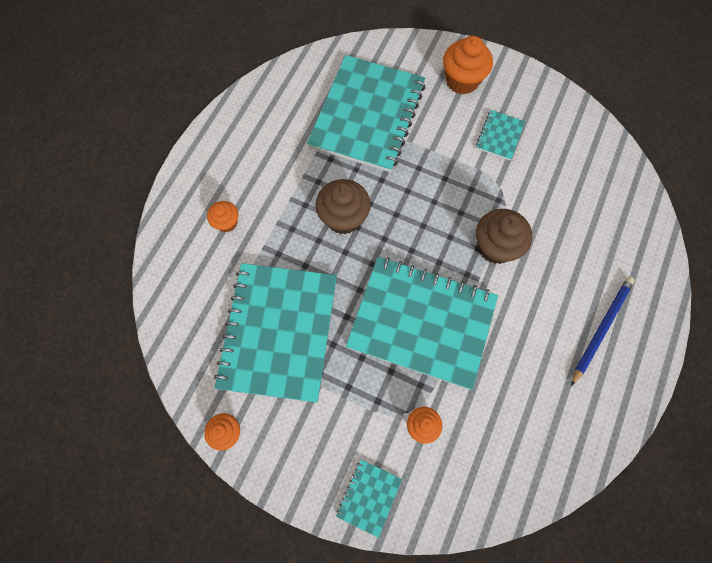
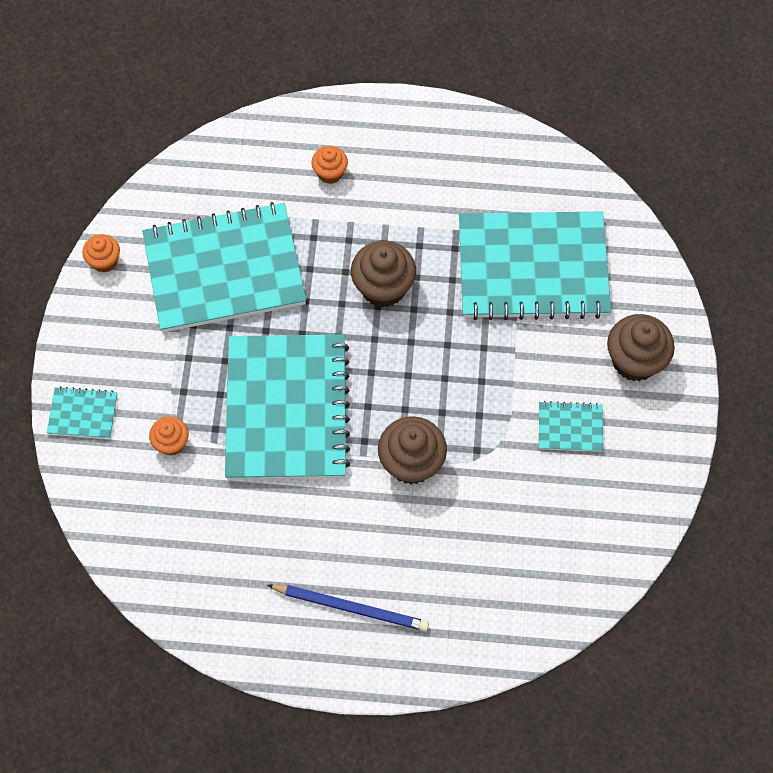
camera: 70 degrees right, 5 degrees down
orange cupcake [443,36,493,94] -> brown cupcake [607,314,675,381]

